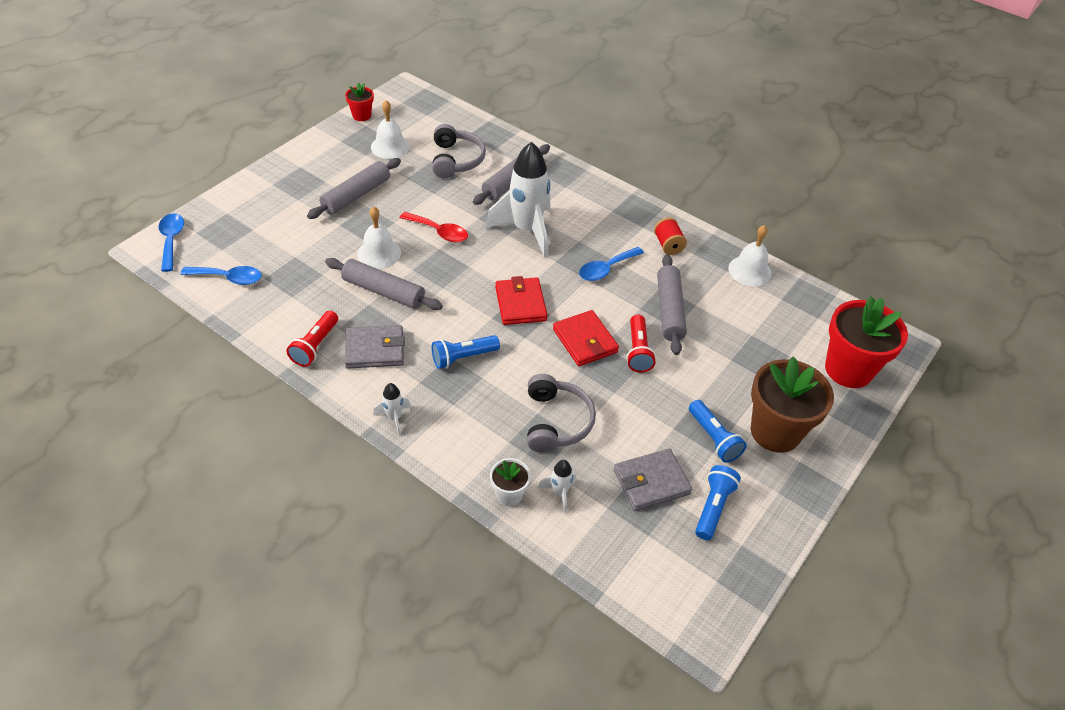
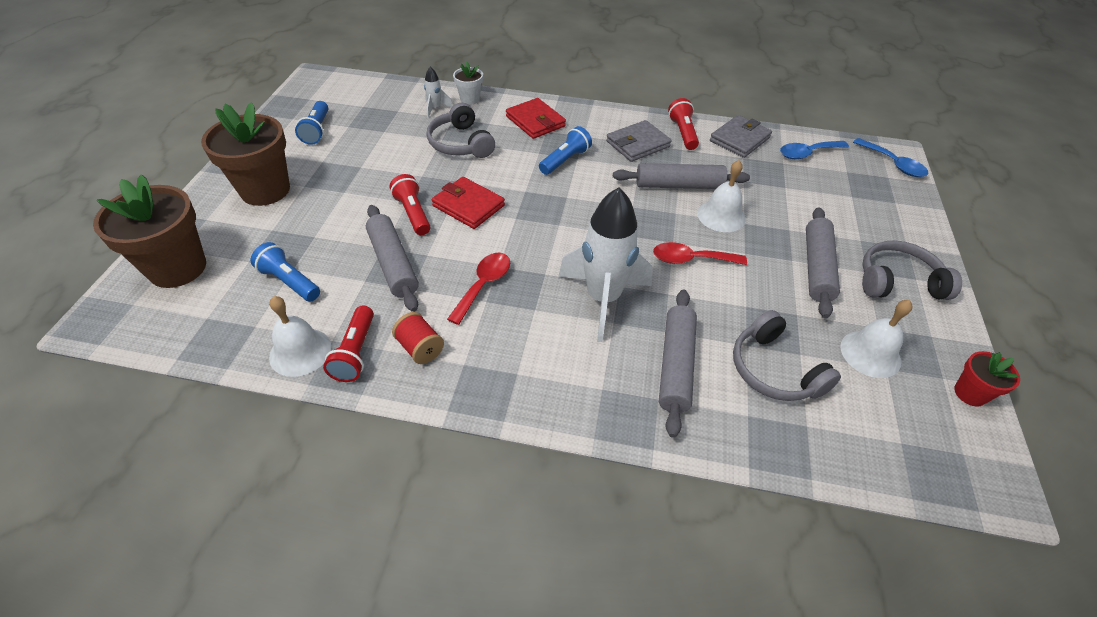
camera: 155 degrees right, 0 degrees up
white rocket [373,383,411,435] -> none
red wallet [495,276,548,325] -> red wallet moved to [506,98,566,139]
blue spoon [579,247,644,281] -> red spoon [447,253,510,325]
grey wallet [614,449,692,511] -> grey wallet moved to [710,115,772,158]
blue flashlight [689,400,747,463] -> blue flashlight moved to [251,242,320,301]
red flower pot [825,296,908,388] -> brown flower pot [93,174,206,288]
none -> red flashlight [323,305,374,382]
none -> grey headphones [862,240,962,300]

